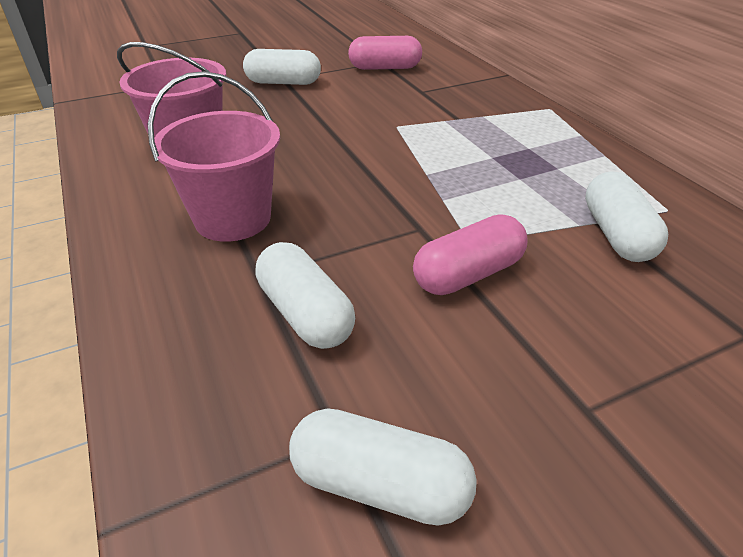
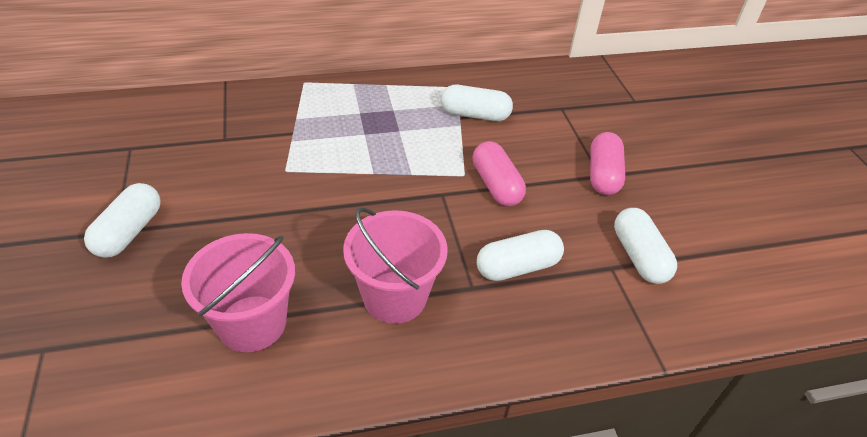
camera: 80 degrees left, 5 degrees up
white capsule [289,408,477,526] -> white capsule turned 45 degrees counterclockwise [614,208,677,284]
pink capsule [348,36,422,70] -> pink capsule moved to [590,132,625,195]

